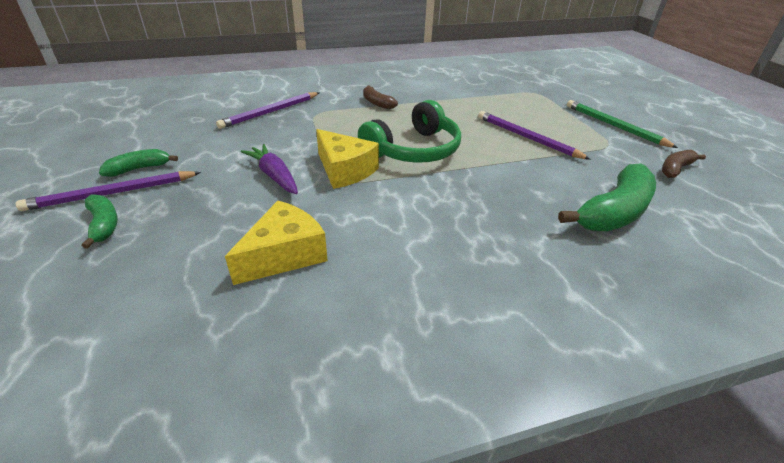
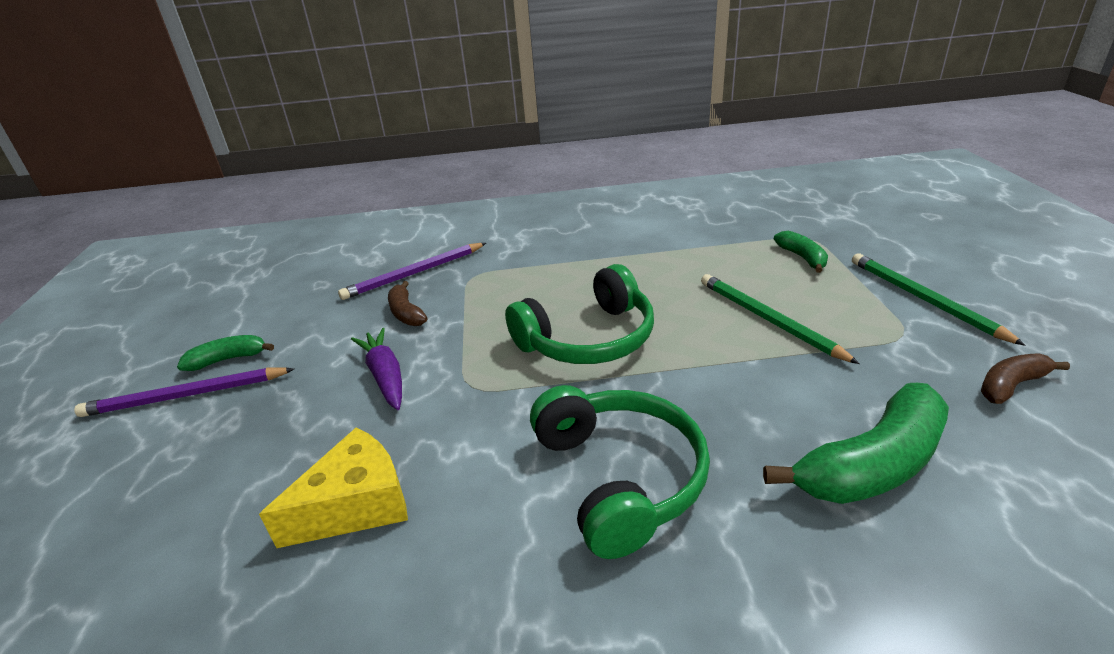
camera: 15 degrees right, 5 degrees down
green banana [82,194,118,249] -> green banana moved to [774,231,828,273]
yellow cheese [316,129,379,189] -> none
brown banana [363,85,398,109] -> brown banana moved to [388,281,428,326]
purple pencil [478,111,591,160] -> green pencil [701,274,860,364]
none -> green headphones [530,385,710,559]

